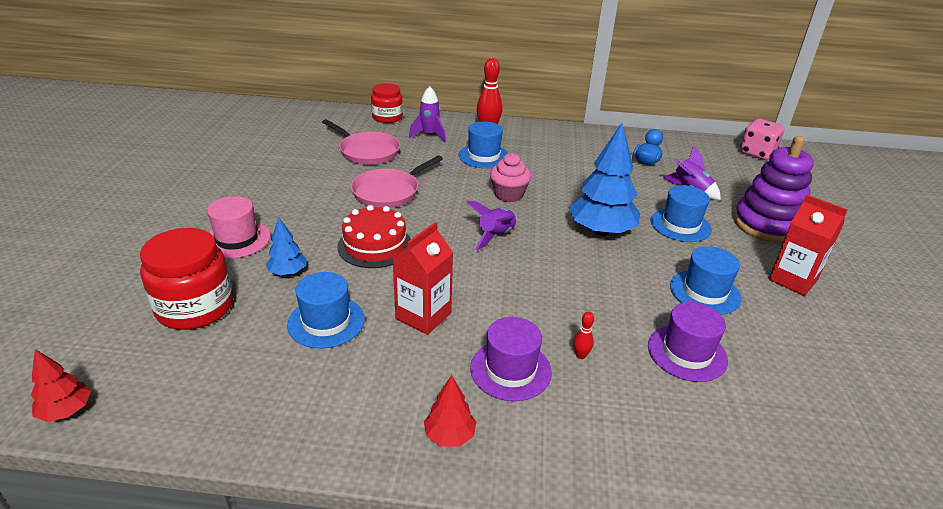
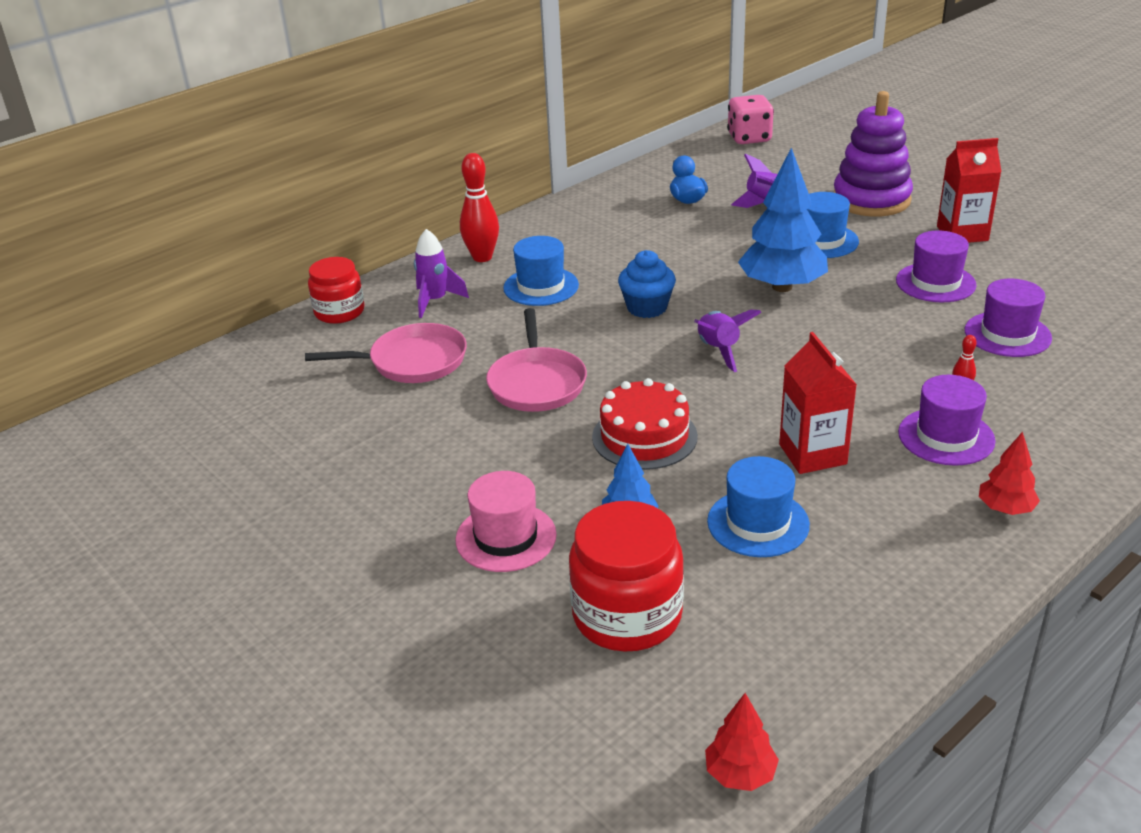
camera: 45 degrees left, 0 degrees up
pink cupcake [490,153,531,203] -> blue cupcake [618,250,676,318]
blue hat [670,246,741,315] -> purple hat [896,230,977,302]

